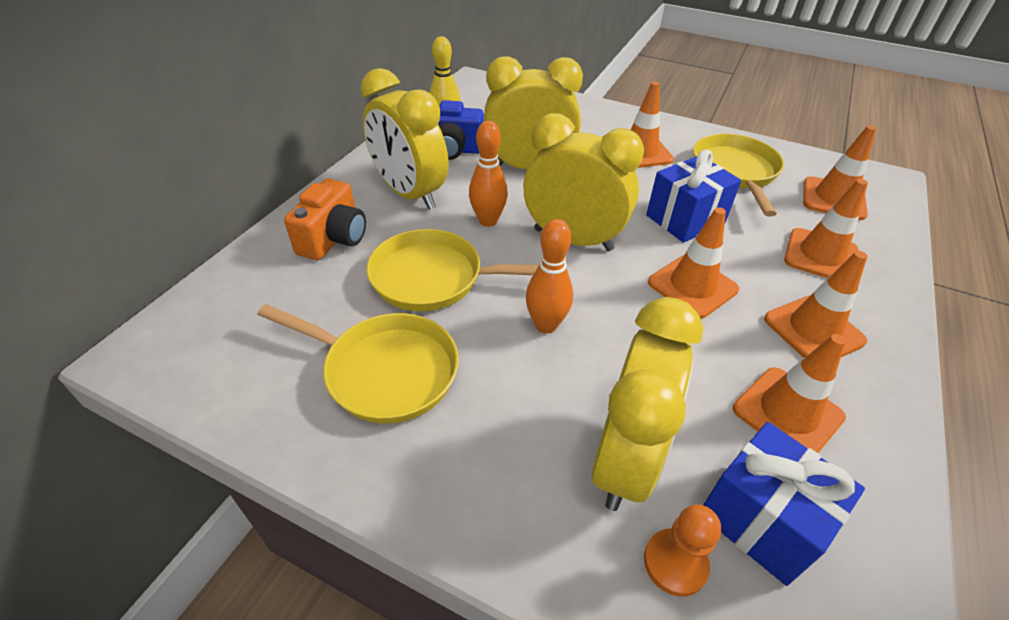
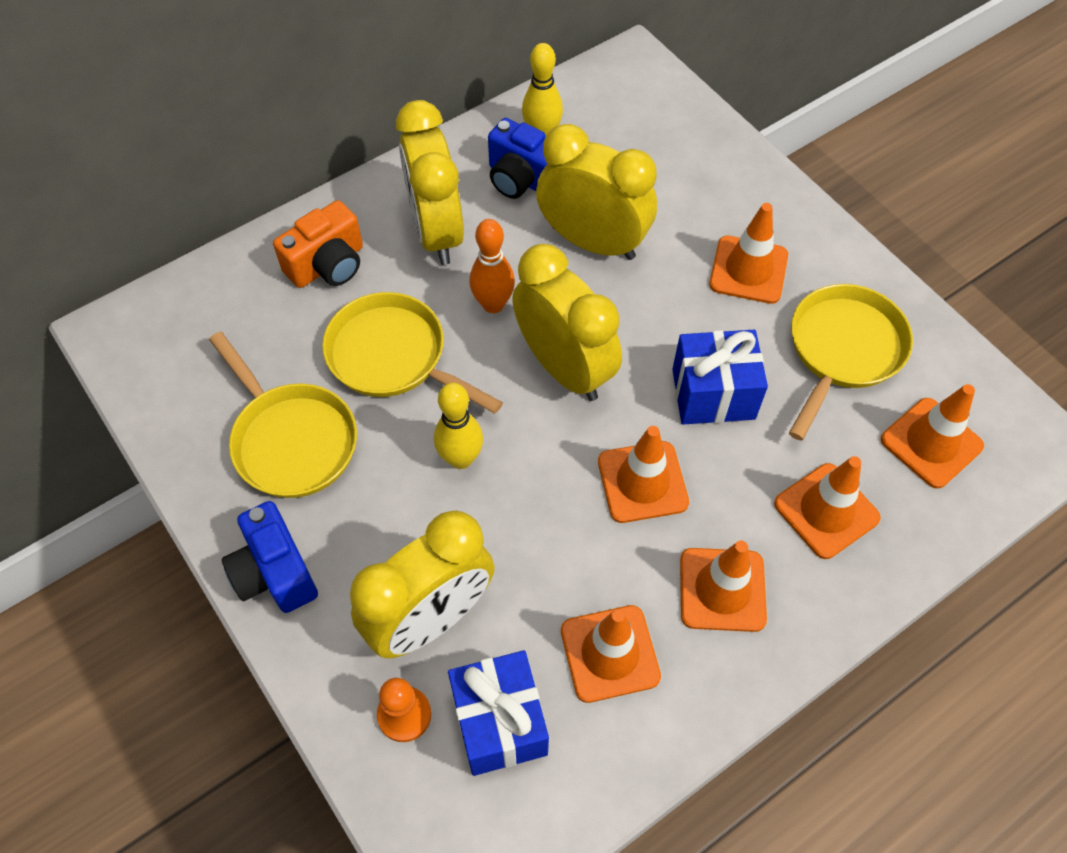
camera: 30 degrees right, 15 degrees up
orange bowling pin [526,219,573,333] -> yellow bowling pin [434,383,483,469]
none -> blue camera [222,501,318,613]

